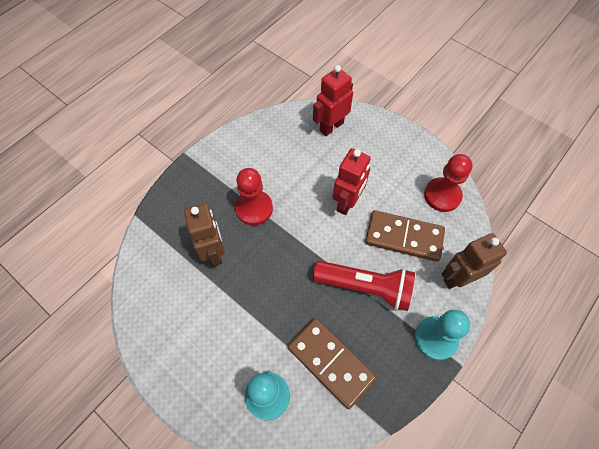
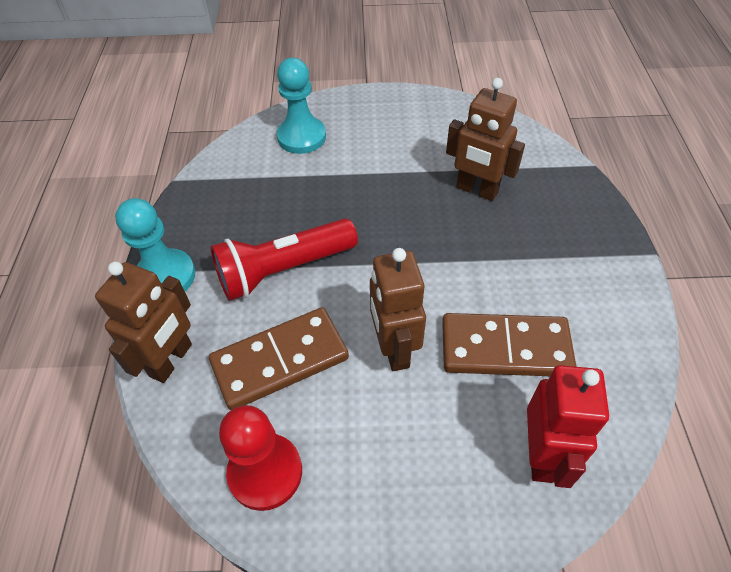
camera: 140 degrees right, 10 degrees down
red pawn [235,168,273,225] -> none
brown domino [288,319,377,409] -> brown domino moved to [442,313,576,376]
red robot [333,148,371,215] -> brown robot [370,248,426,371]

